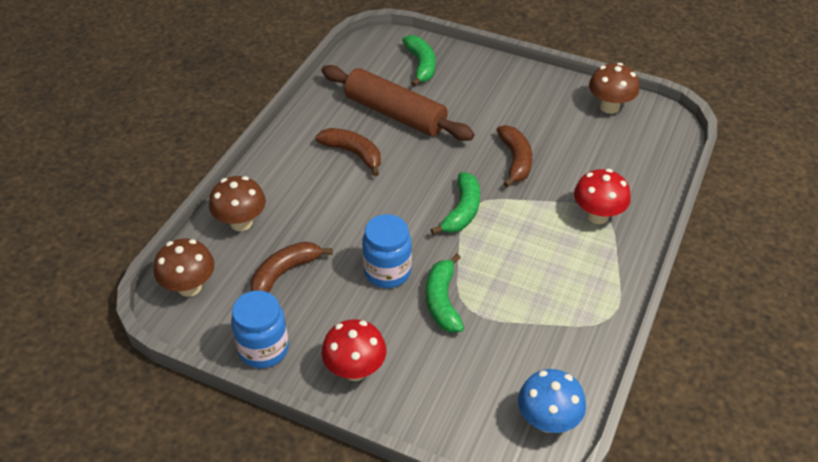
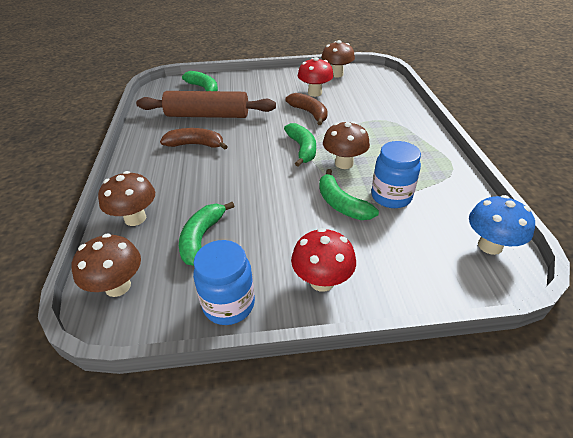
camera: 30 degrees left, 5 degrees down
brown banana [250,242,333,293] -> green banana [179,202,235,266]
blue jar [362,214,412,288] -> blue jar moved to [371,141,421,208]
red mushroom [574,169,631,224] -> red mushroom moved to [298,57,334,97]
none -> brown mushroom [323,121,370,169]

